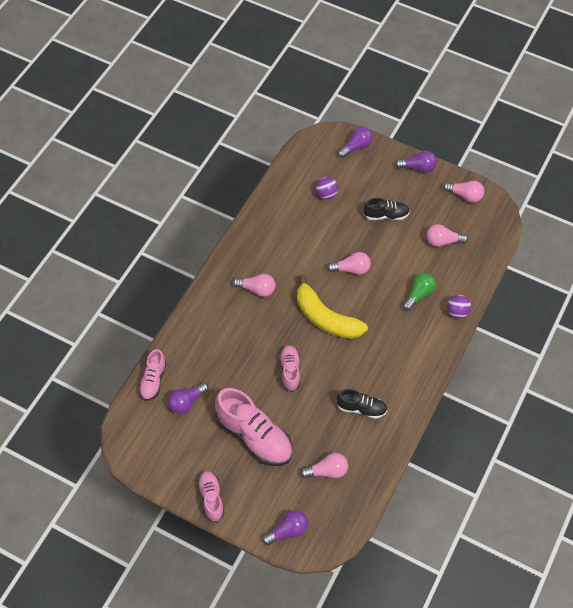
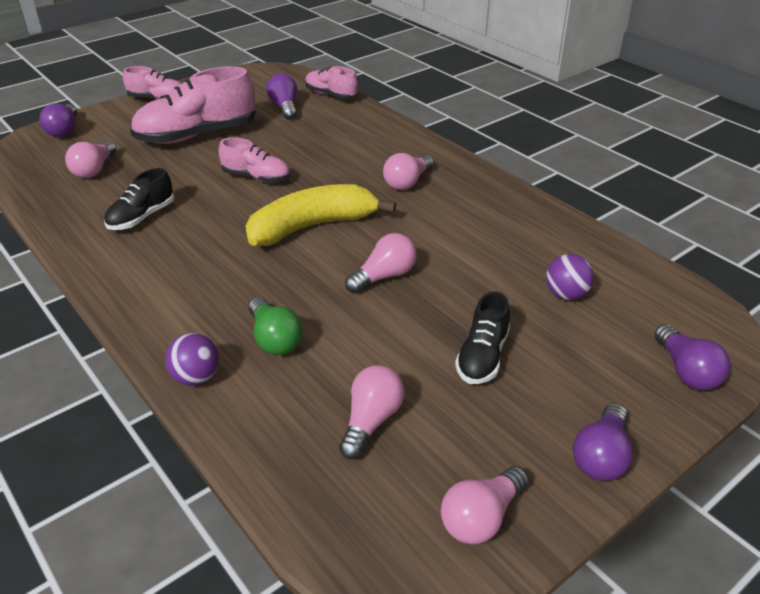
camera: 115 degrees right, 20 degrees down
pink light bulb [327,252,371,275] -> pink light bulb turned 150 degrees counterclockwise [345,233,417,293]

